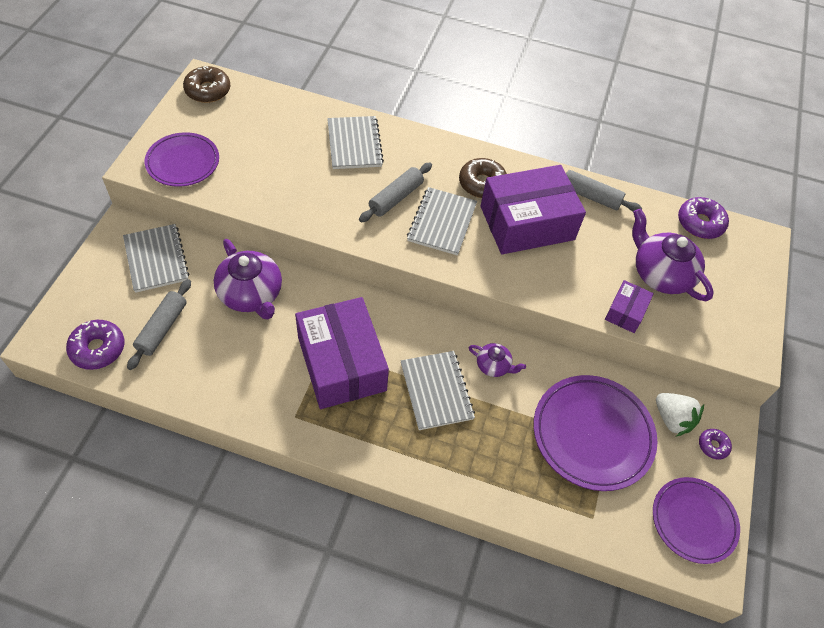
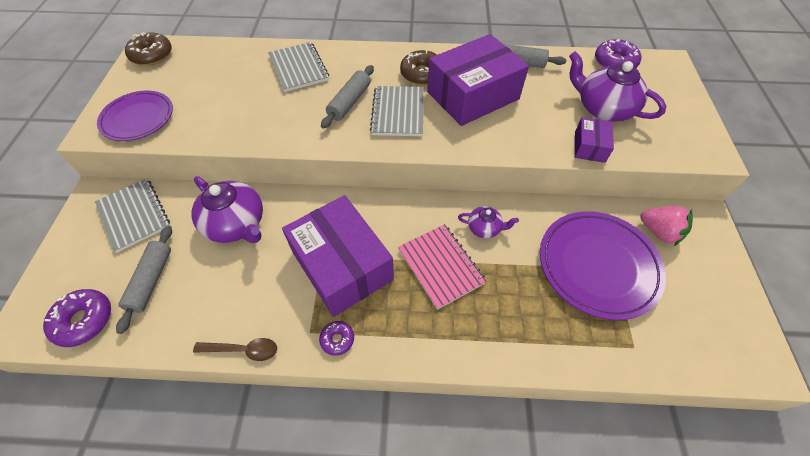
camera: 10 degrees left, 0 degrees up
grey notebook [401,351,475,430] -> pink notebook [398,224,487,310]
purple plate [653,477,740,564] -> none
white strawberry [656,393,704,436] -> pink strawberry [640,206,693,246]
purple donut [699,429,732,460] -> purple donut moved to [319,321,354,356]
none -> brown spoon [193,338,277,361]

